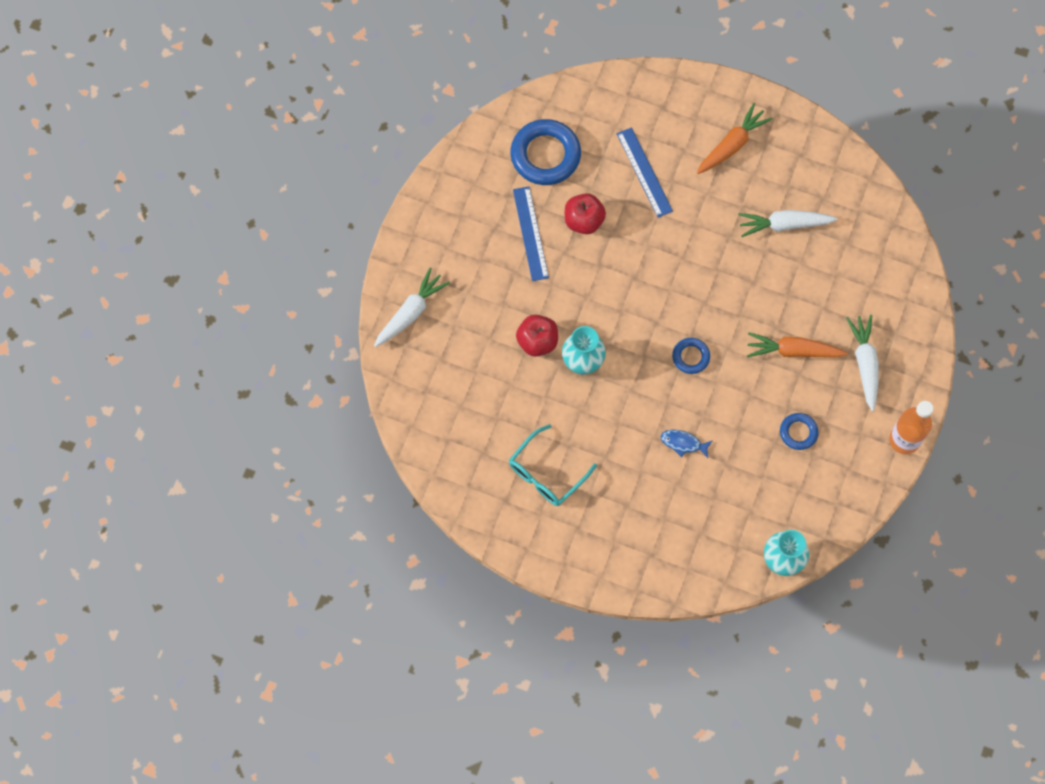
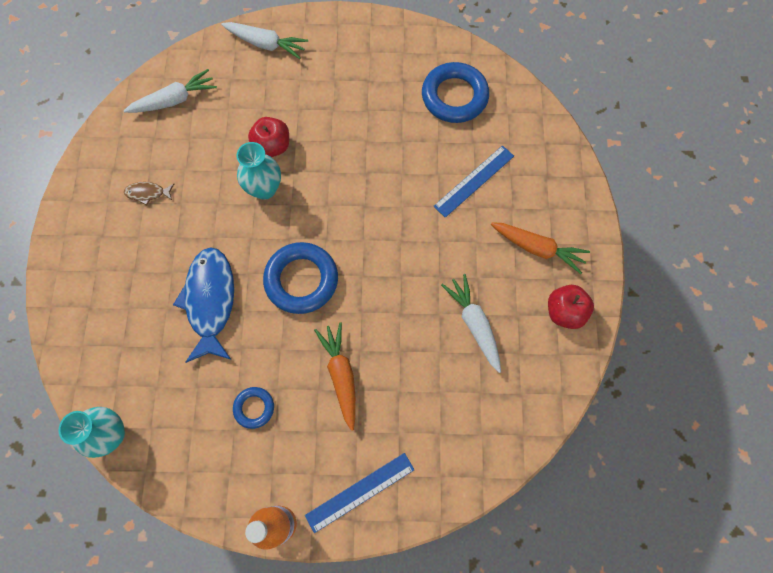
camera: 70 degrees right, 0 degrees up
turquoise glasses [509,424,597,506] -> brown fish [124,182,174,206]
blue ruler [513,186,549,281] -> blue ruler moved to [305,453,415,533]
red apple [565,193,606,234] -> red apple moved to [548,285,594,329]
blue fish [661,430,712,458] -> blue fish [173,247,234,363], size x2.23
blue ring [672,338,710,374] -> blue ring [263,242,338,314], size x1.92
white carrot [846,315,879,411] -> white carrot moved to [124,69,217,113]

